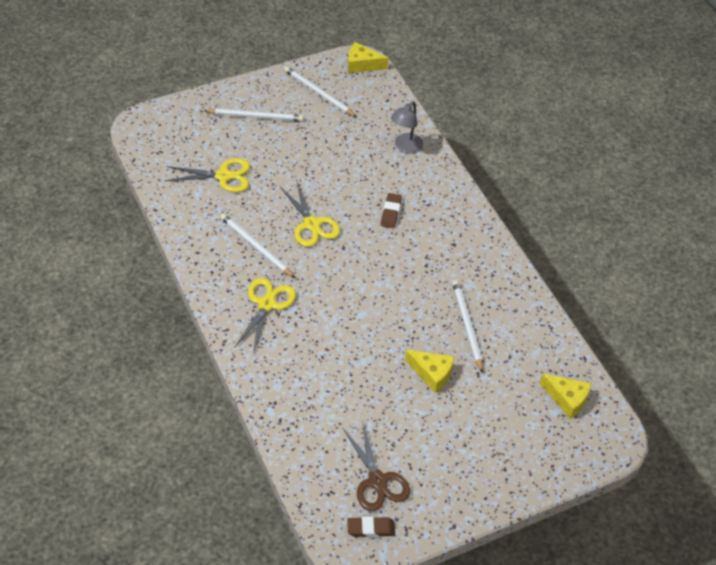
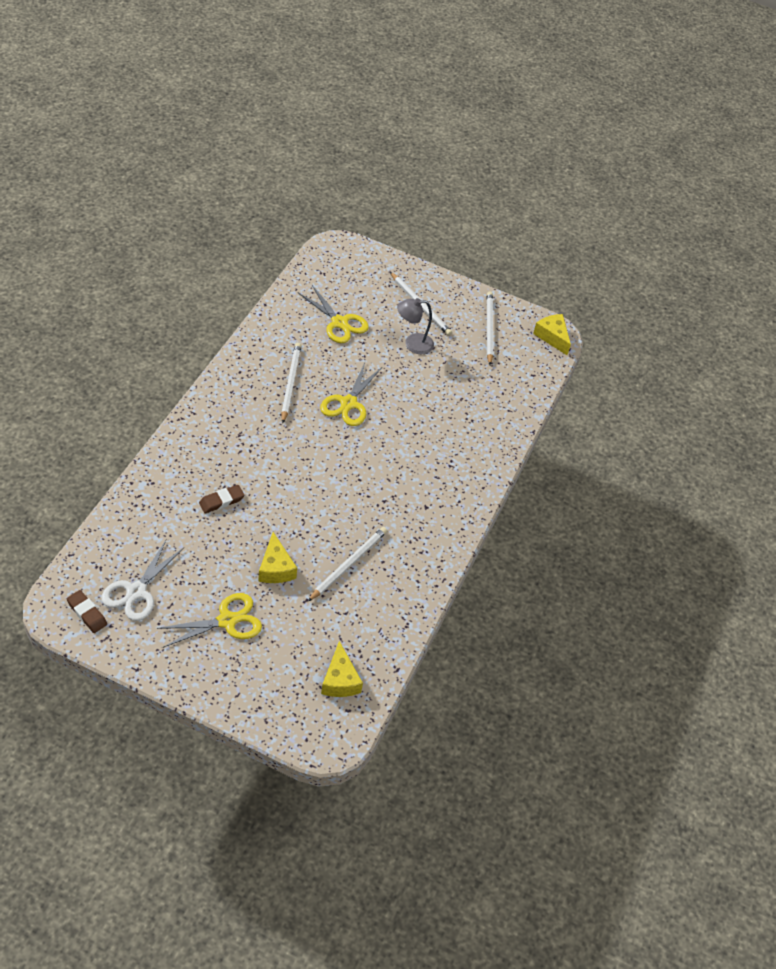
camera: 45 degrees right, 0 degrees up
yellow scissors [234,278,296,354] -> yellow scissors moved to [157,593,262,648]
brown scissors [343,424,410,511] -> white scissors [101,539,184,621]
brown eraser [381,193,402,228] -> brown eraser moved to [199,485,244,513]
grey lamp [391,101,423,153] -> grey lamp moved to [397,298,434,354]

